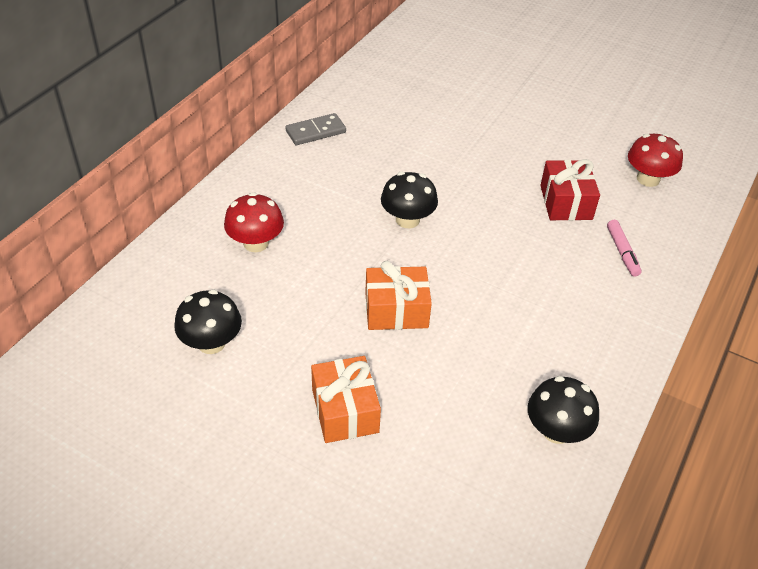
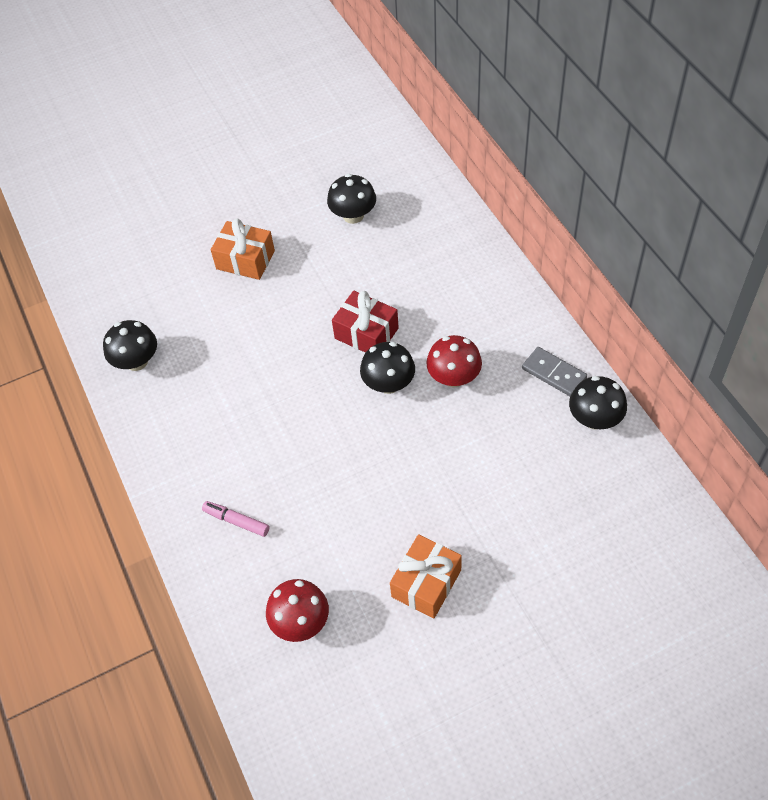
camera: 130 degrees right, 10 degrees up
red mushroom [224,192,284,252] -> red mushroom moved to [426,335,482,387]
grey domino [285,113,346,145] -> grey domino turned 60 degrees counterclockwise [522,347,587,396]
orange gift [365,261,432,330] -> orange gift moved to [390,534,462,619]
red gift [540,159,600,221] -> red gift moved to [332,291,399,353]
none -> black mushroom [569,376,627,430]

